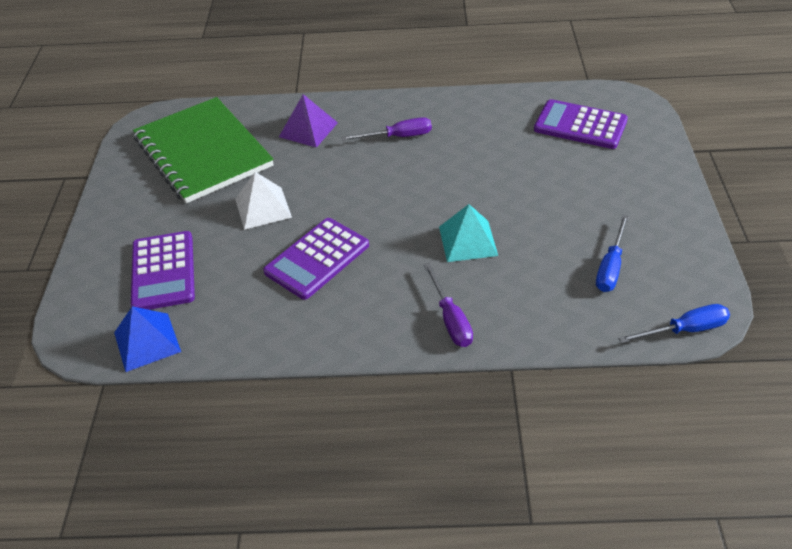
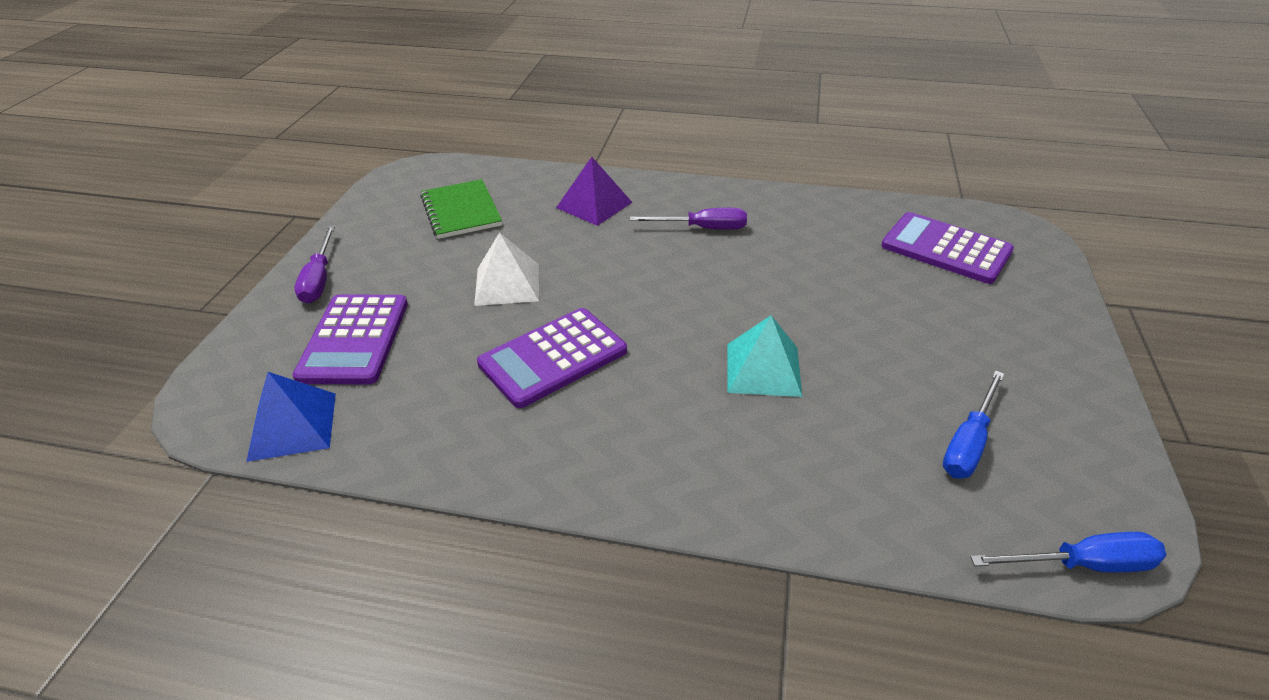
camera: 10 degrees right, 5 degrees down
green notebook [133,97,274,203] -> green notebook [420,179,502,239], size x0.55
purple screwdriver [424,263,473,347] -> purple screwdriver moved to [294,226,335,303]

